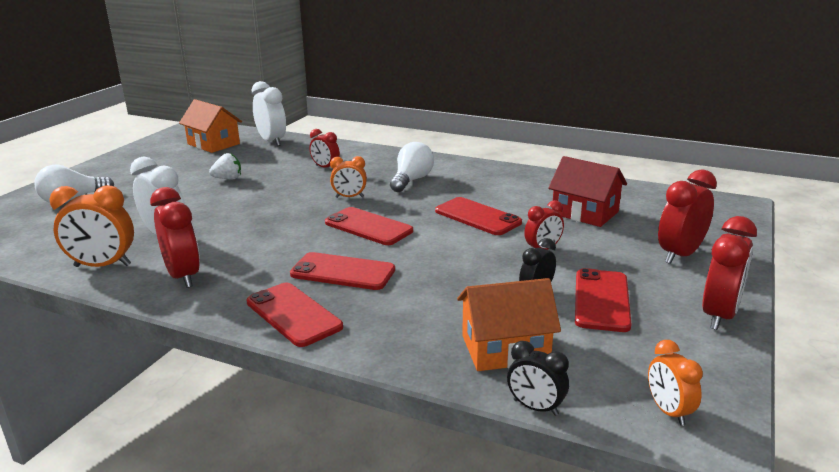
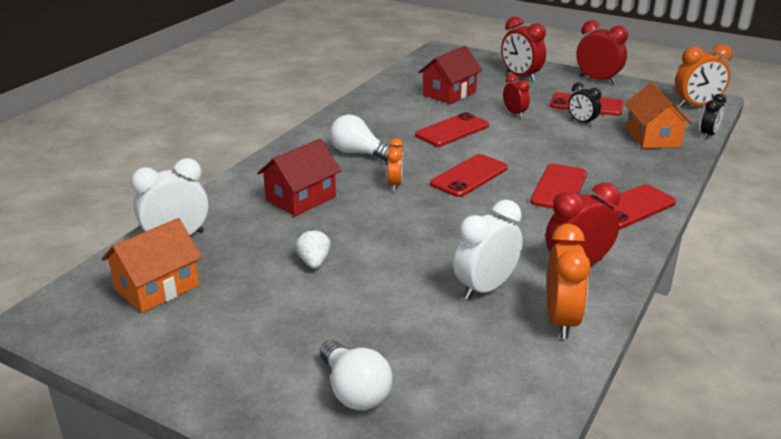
camera: 85 degrees left, 5 degrees up
red clock [309,129,340,169] -> red house [257,139,341,216]
orange clock [648,340,703,426] -> orange clock [675,44,732,107], size x1.65

